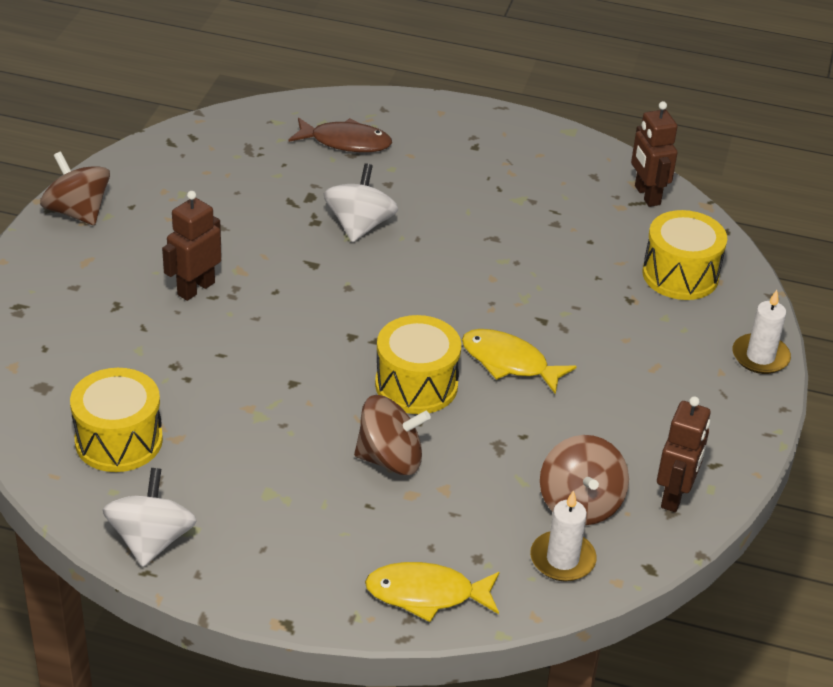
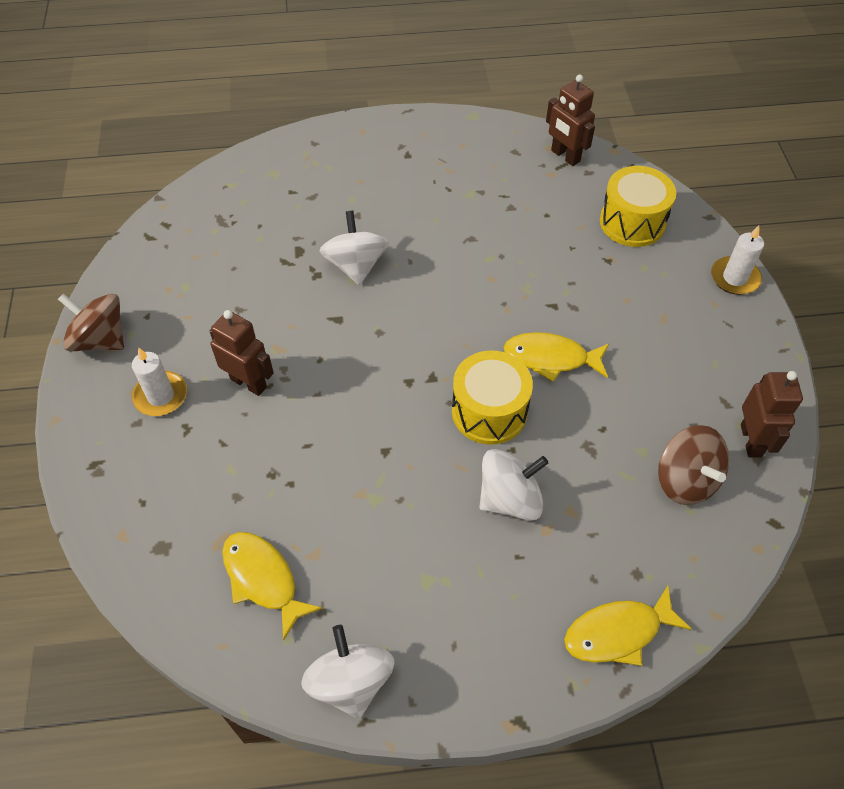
camera: 20 degrees left, 15 degrees up
yellow drum [70,368,163,472] -> yellow fish [222,532,323,640]
brown robot [162,191,221,301] -> brown robot turned 105 degrees clockwise [210,310,274,396]
brown fish [289,118,392,152] -> none
brown spinning top [354,395,431,475] -> white spinning top [479,449,548,521]
white candle [530,490,597,582] -> white candle moved to [132,348,187,416]

